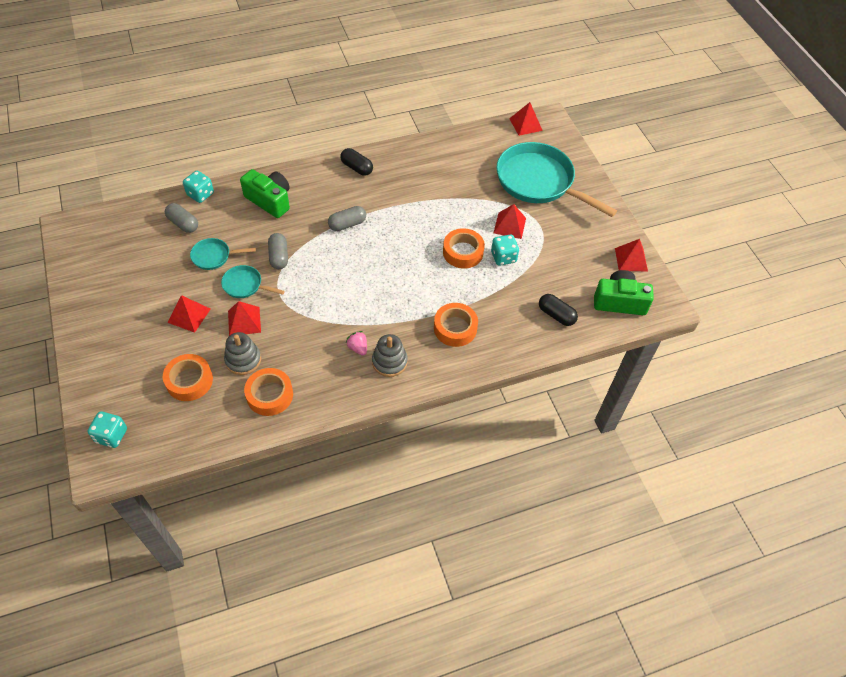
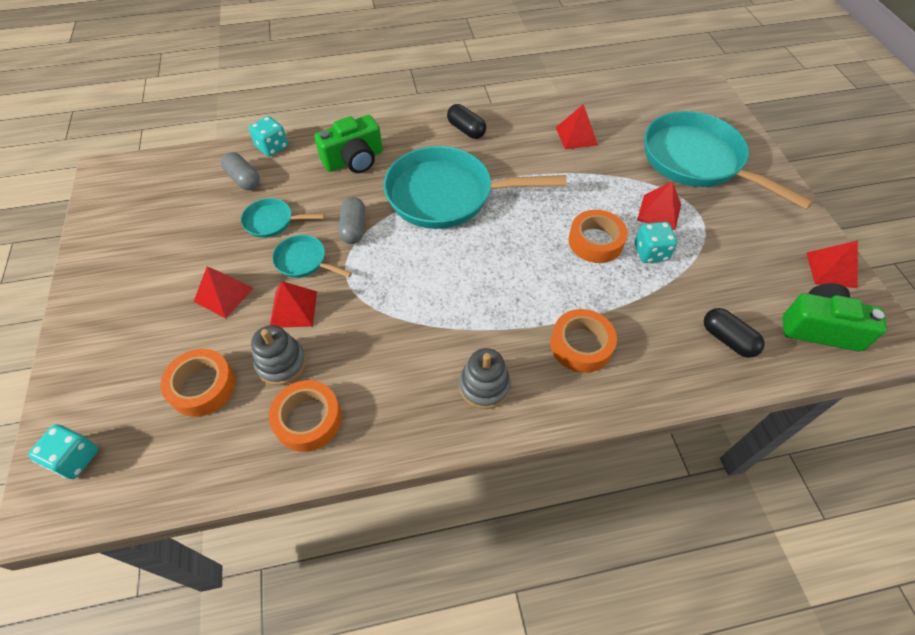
camera: 10 degrees right, 0 degrees up
green camera [240,169,290,218] -> green camera turned 105 degrees clockwise [314,115,383,173]
grey capsule [328,206,366,231] -> turquoise pan [384,146,567,229]
pink strawberry [346,331,367,355] -> none
red pyramid [509,102,543,136] -> red pyramid moved to [556,104,598,150]

